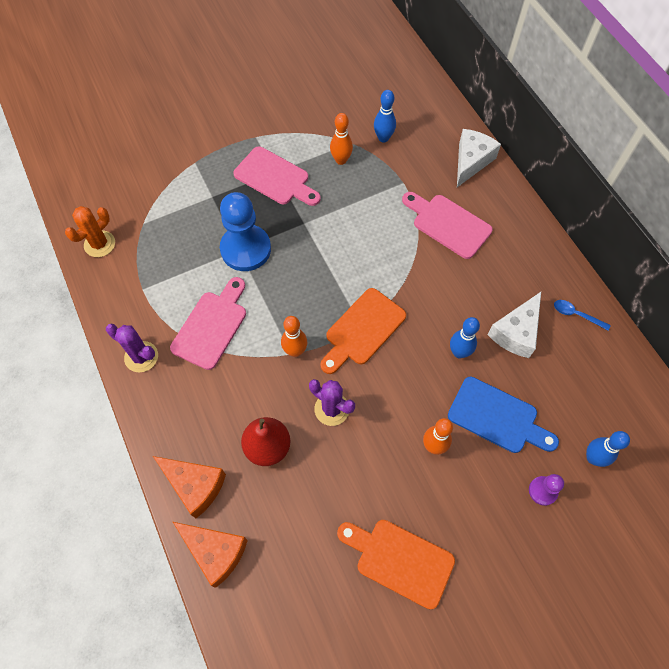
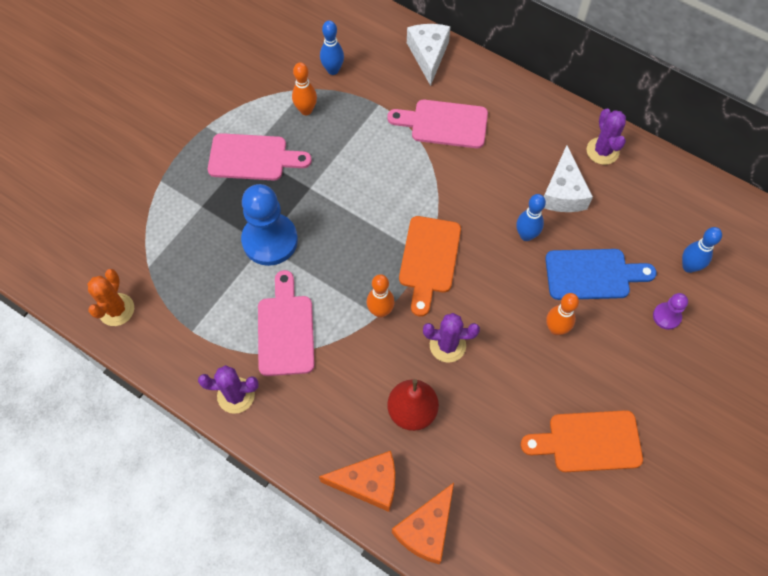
camera: 30 degrees left, 0 degrees up
orange cheese [173,522,248,588] -> orange cheese turned 120 degrees clockwise [392,483,454,564]
blue spoon [554,300,611,331] -> purple cactus [587,108,626,165]

